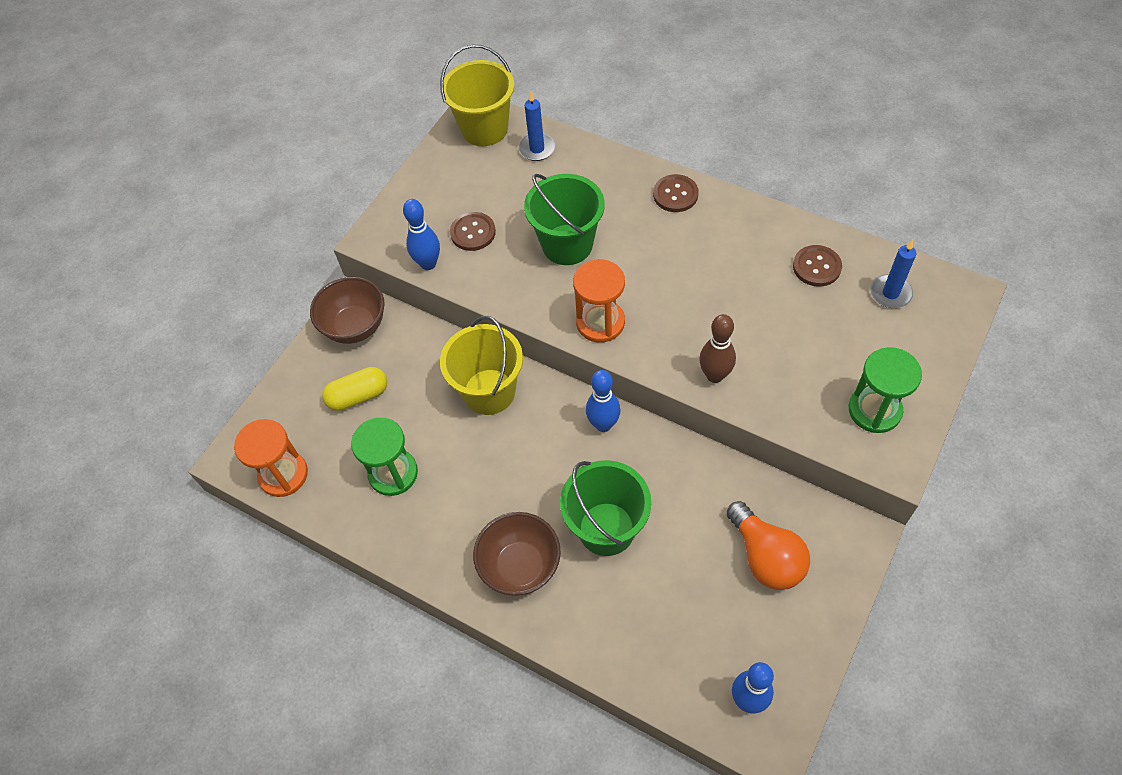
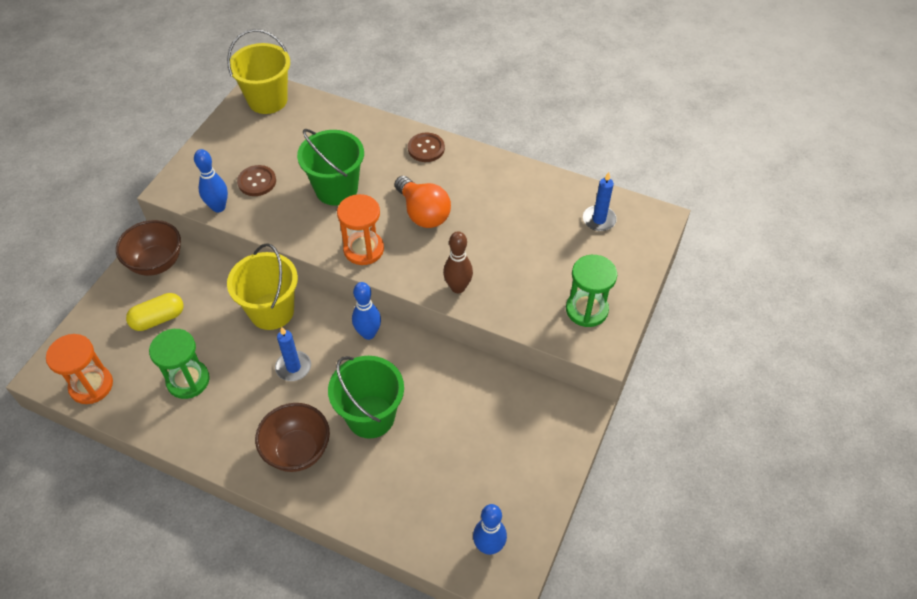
camera: 10 degrees left, 5 degrees down
blue candle [518,92,555,161] -> blue candle moved to [275,327,311,381]
orange light bulb [726,501,810,590] -> orange light bulb moved to [395,176,451,228]
brown button [793,245,842,287] -> none

